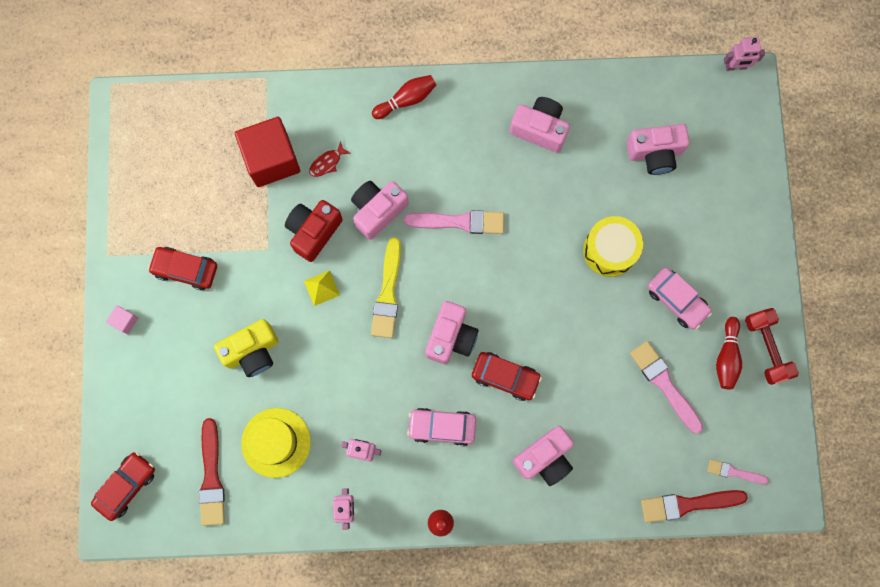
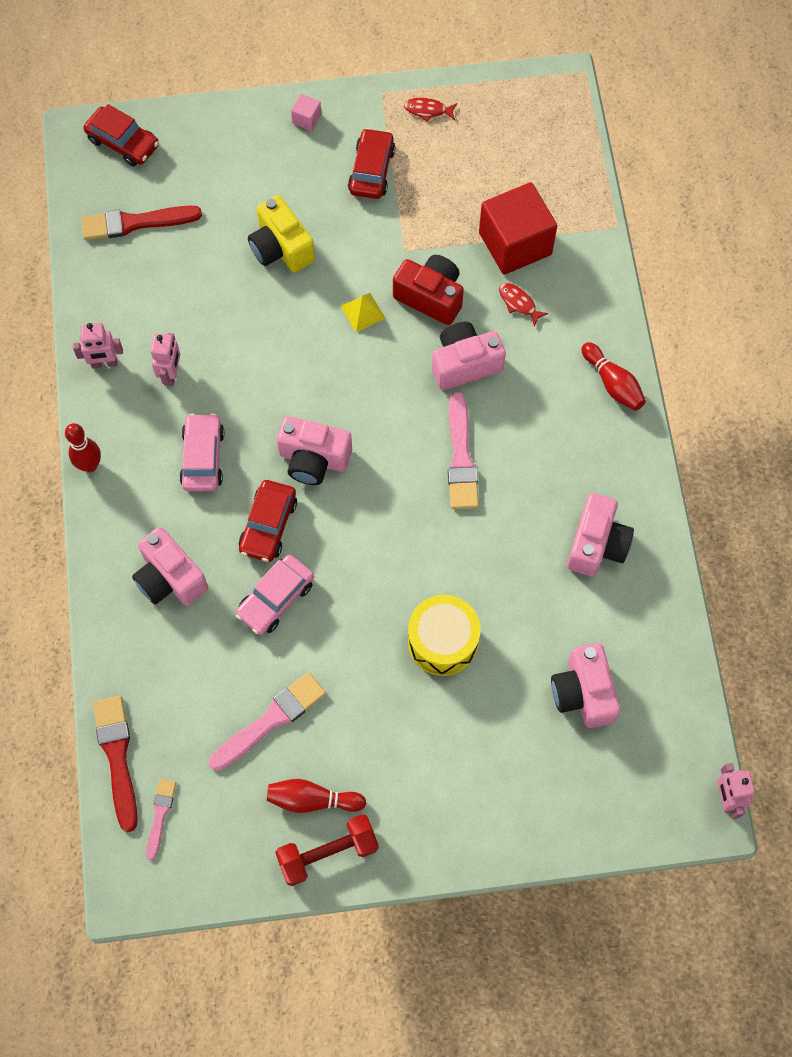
camera: 85 degrees right, 10 degrees down
yellow hat [241,408,311,478] -> none
pink camera [351,181,409,240] -> pink camera turned 60 degrees counterclockwise [432,322,506,390]
yellow brush [371,237,401,338] -> none
pink car [648,268,712,329] -> pink car moved to [236,555,314,635]
none -> red fish [404,97,457,122]

